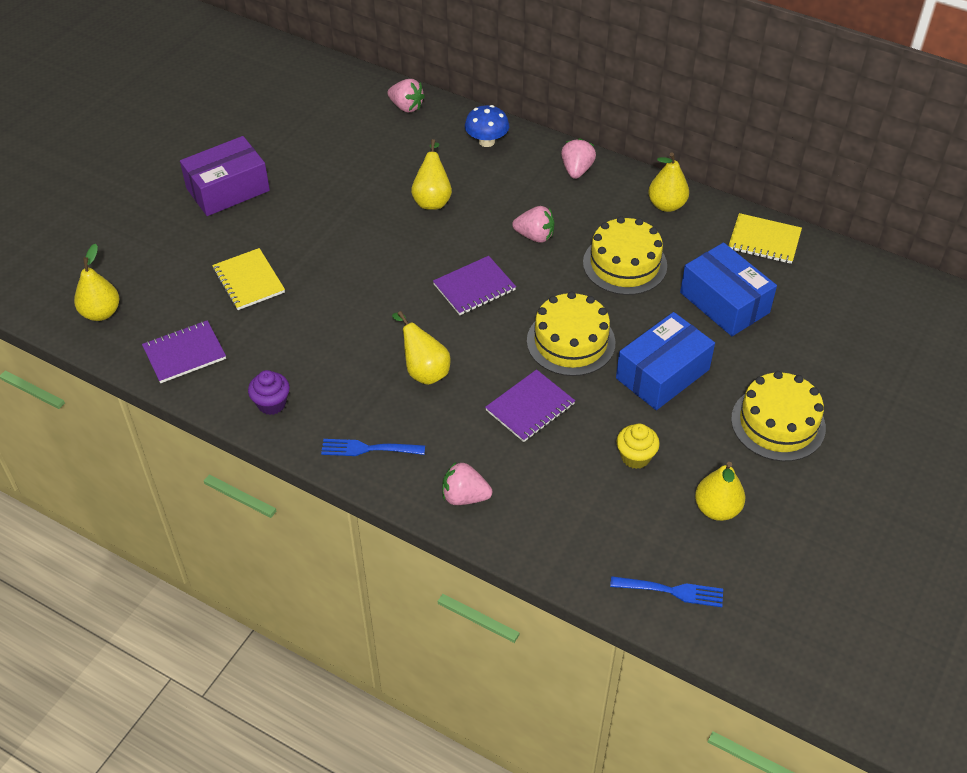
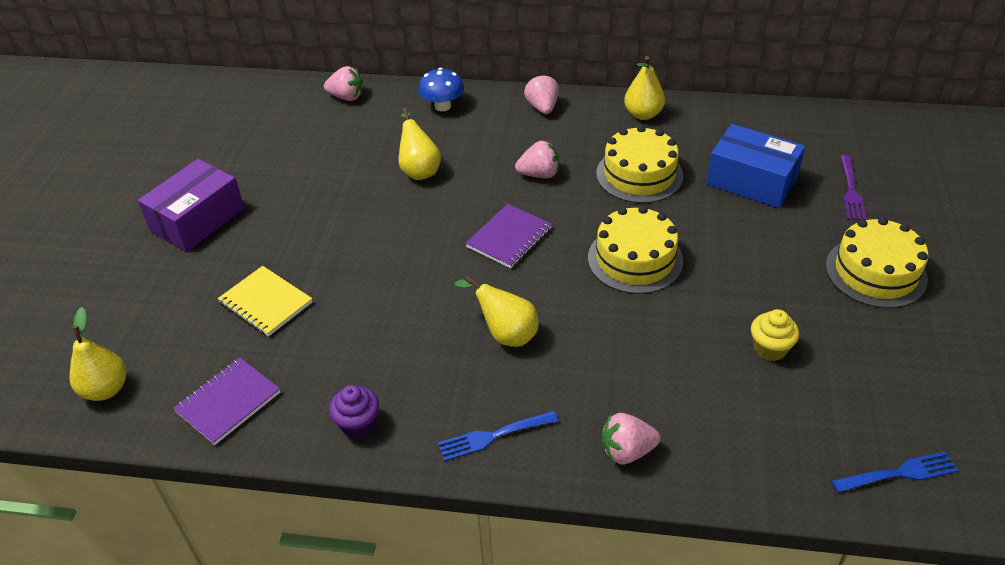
camera: 20 degrees left, 5 degrees down
purple notebook [485,369,575,442] -> none
blue box [616,312,715,410] -> none
yellow pear [695,462,745,521] -> none
yellow notebook [728,213,802,264] -> none
none -> purple fork [840,155,866,220]

